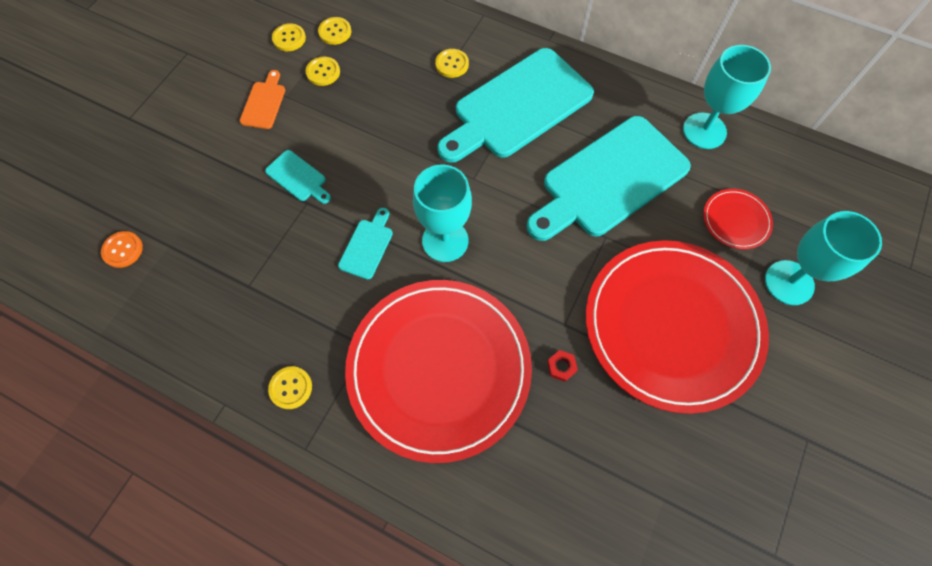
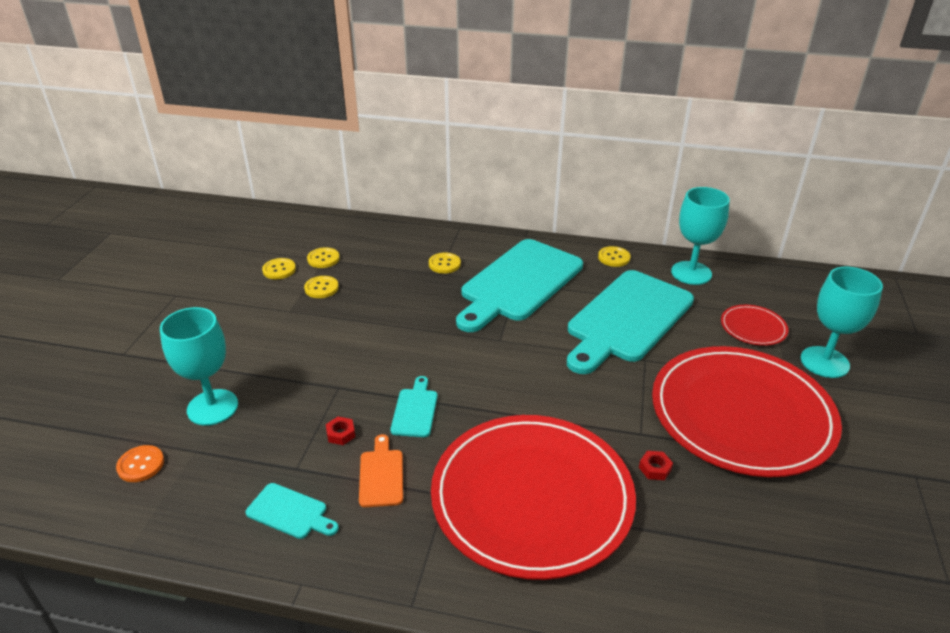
camera: 15 degrees left, 30 degrees down
orange cutting board [240,70,285,129] -> orange cutting board moved to [359,434,403,507]
turquoise cutting board [265,150,331,204] -> turquoise cutting board moved to [245,483,339,539]
yellow button [268,366,312,409] -> yellow button moved to [598,246,631,267]
turquoise goblet [413,165,472,262] -> turquoise goblet moved to [160,307,238,426]
none -> red nut [326,417,355,445]

